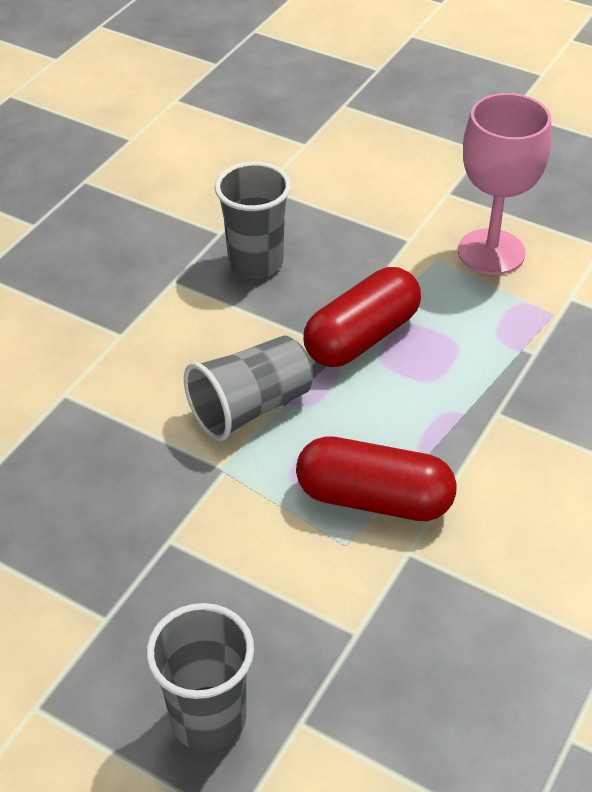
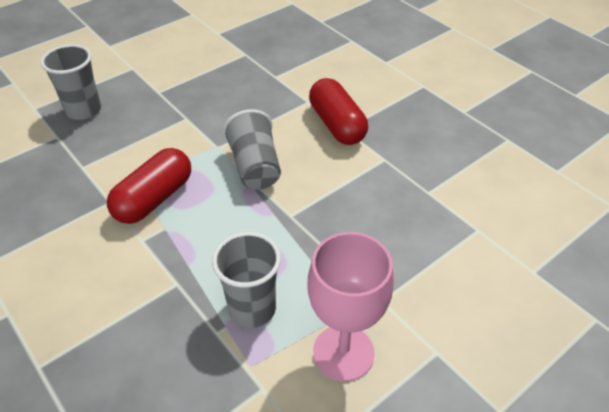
camera: 110 degrees right, 0 degrees up
grey cup [215,162,291,278] -> grey cup moved to [212,232,281,328]
red capsule [303,267,421,367] -> red capsule moved to [309,78,368,145]

